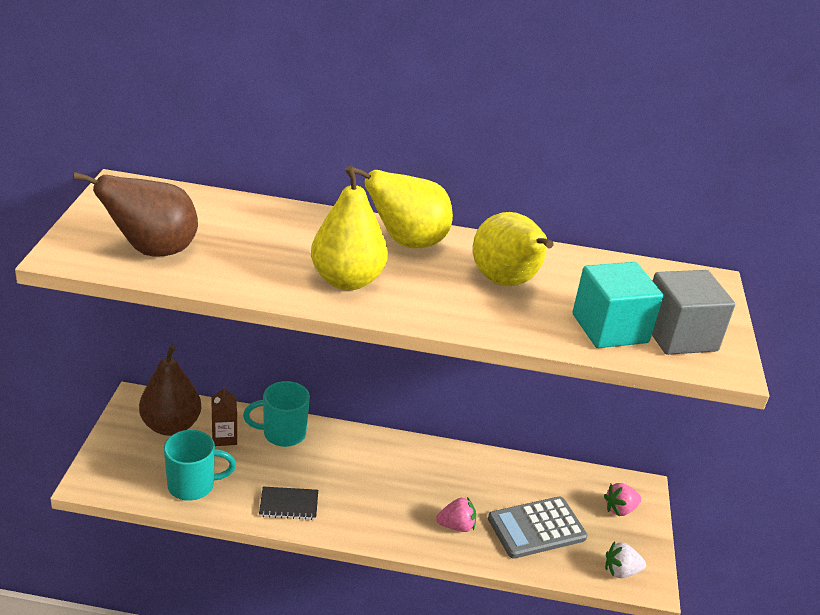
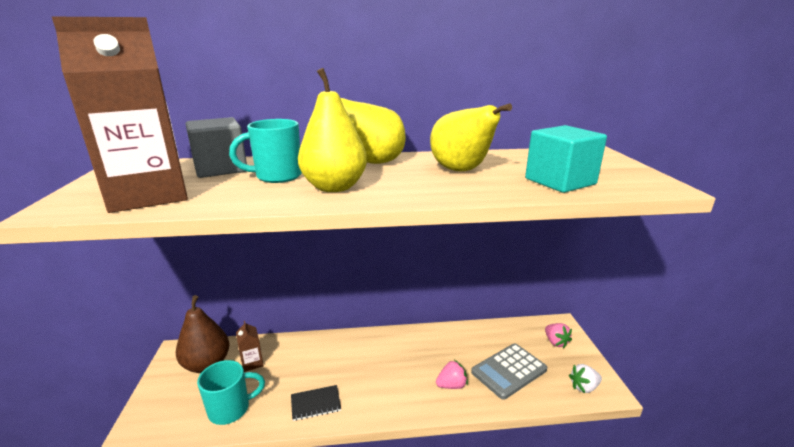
camera: 10 degrees left, 10 degrees down
brown pear [73,172,198,257] -> brown carton [52,17,188,213]
turquoise mug [243,381,310,447] -> turquoise mug moved to [229,119,302,183]
pink strawberry [604,483,641,516] -> pink strawberry turned 75 degrees counterclockwise [545,323,572,348]
grey cube [652,270,735,355] -> grey cube moved to [186,117,247,178]

